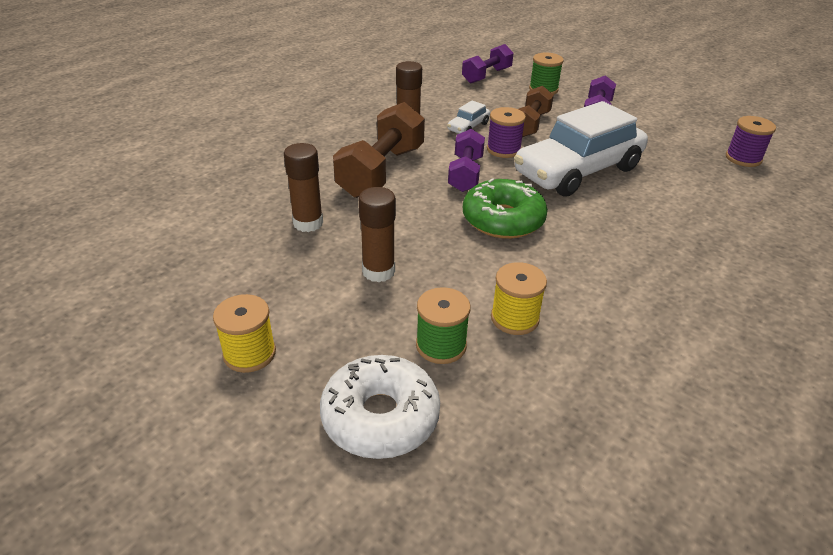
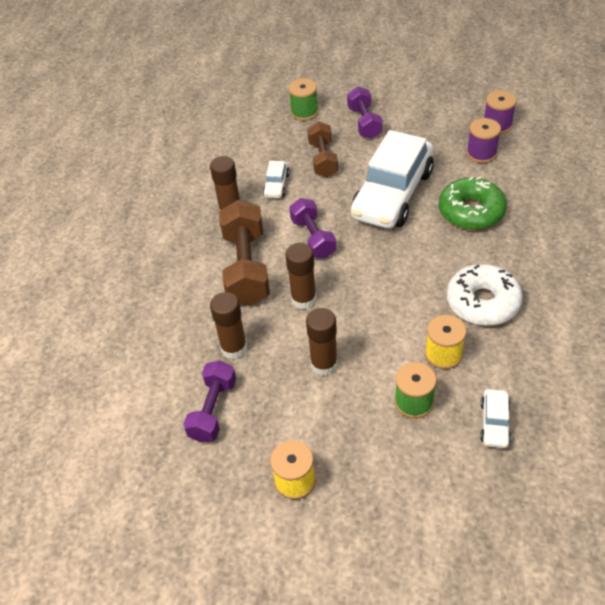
camera: 25 degrees left, 10 degrees up
white donut [320,355,440,459] -> white donut moved to [447,264,523,326]
purple dumbbell [462,44,513,84] -> purple dumbbell moved to [183,360,236,443]
green donut [463,178,548,239] -> green donut moved to [439,177,507,230]
purple spool [487,107,526,158] -> purple spool moved to [466,118,501,163]
none -> brown glue stick [285,243,316,310]
none -> white car [480,389,511,448]

